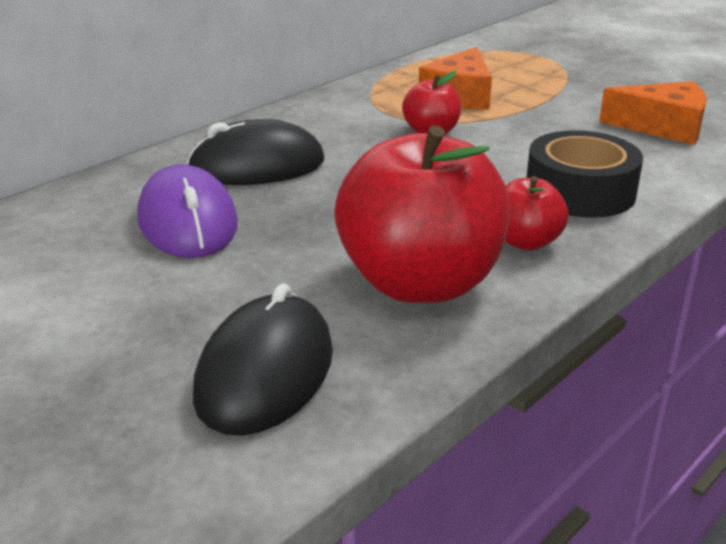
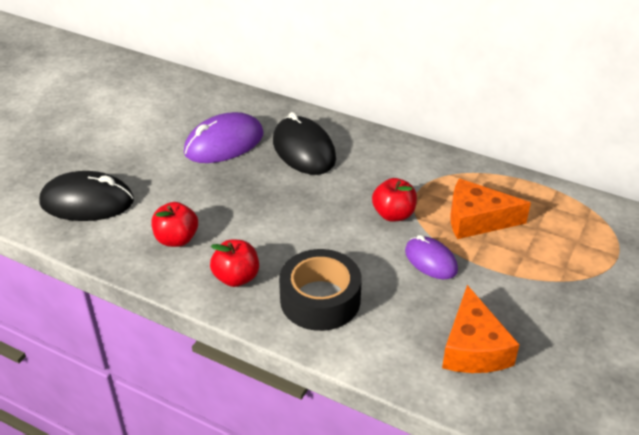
camera: 75 degrees right, 10 degrees up
red apple [334,125,510,303] -> red apple [151,202,198,247], size x0.47
none -> purple mouse [405,235,458,279]

